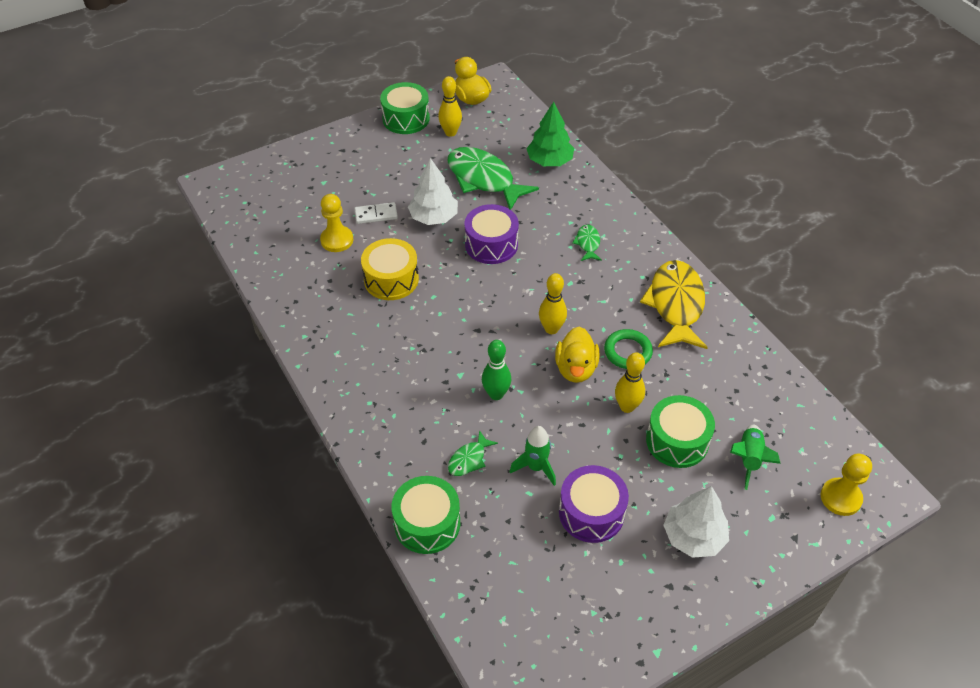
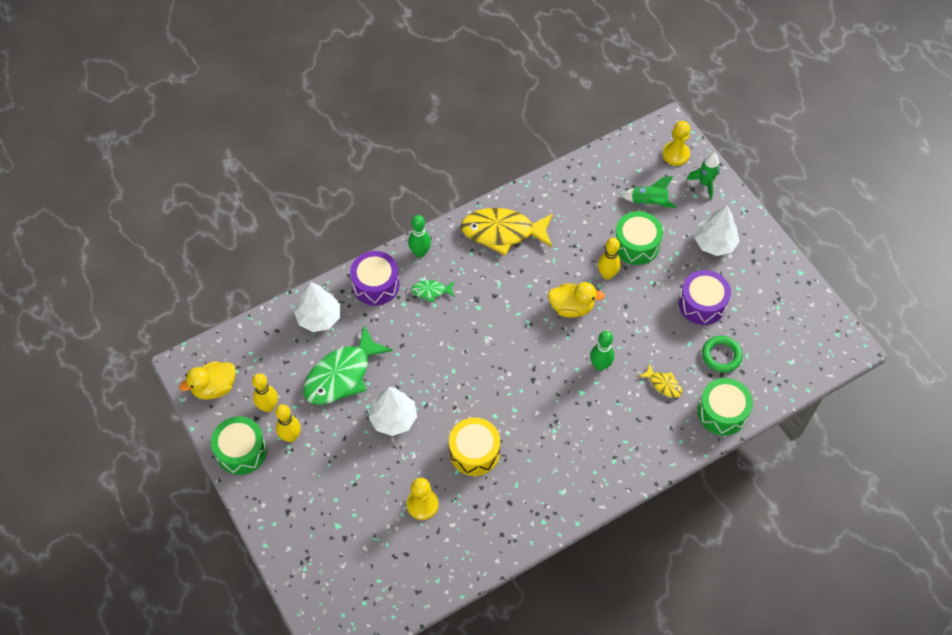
camera: 90 degrees left, 10 degrees up
white domino [354,202,398,224] -> none
green fish [448,430,498,476] -> yellow fish [638,363,682,398]
purple drum [464,204,519,264] -> purple drum moved to [350,251,399,306]
green rocket [510,426,556,486] -> green rocket moved to [687,153,720,200]
green tree [526,102,574,166] -> white tree [294,282,340,332]
yellow bowling pin [539,273,567,334] -> yellow bowling pin moved to [275,404,301,442]
green ring [604,329,653,369] -> green ring moved to [702,336,743,373]
none -> green bowling pin [408,215,431,257]

